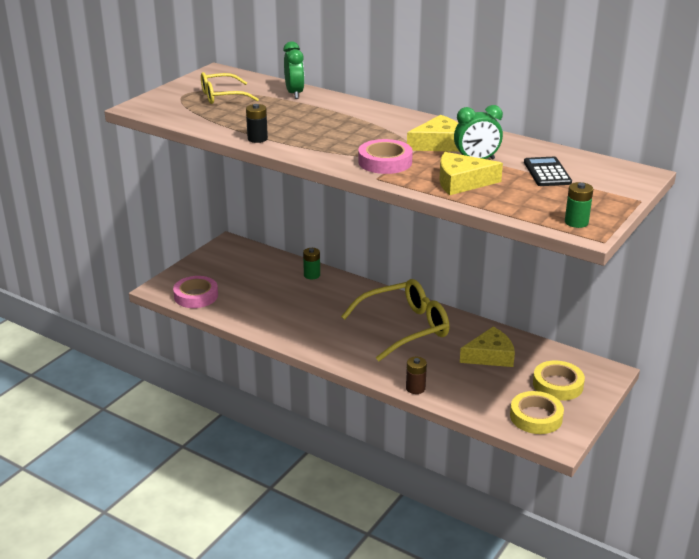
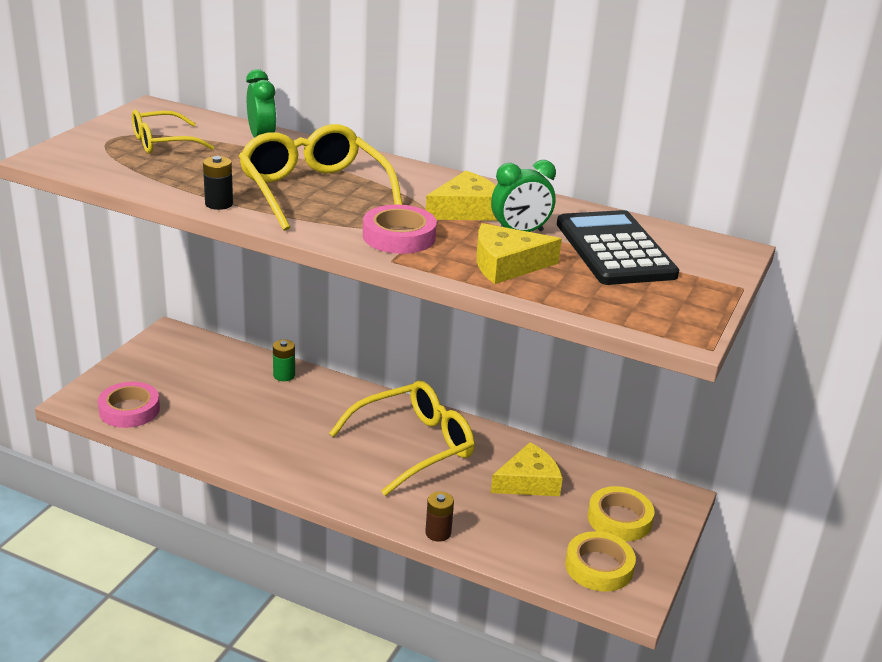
camera: 10 degrees left, 0 degrees up
black calculator [524,157,572,186] -> black calculator [557,210,679,285], size x1.77
green battery [565,182,593,228] -> none
none -> yellow glasses [239,124,402,231]

